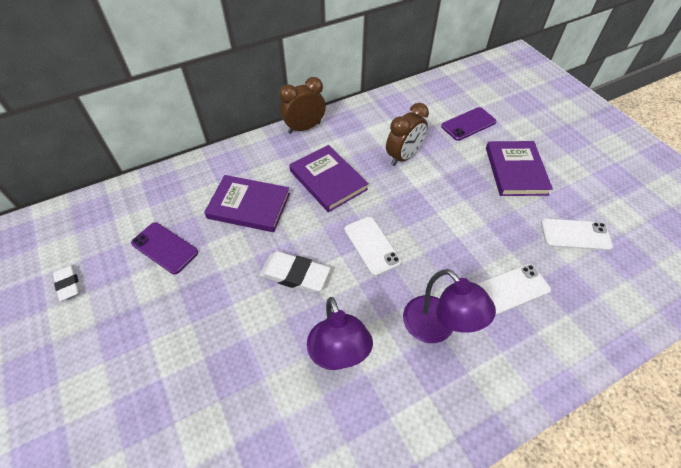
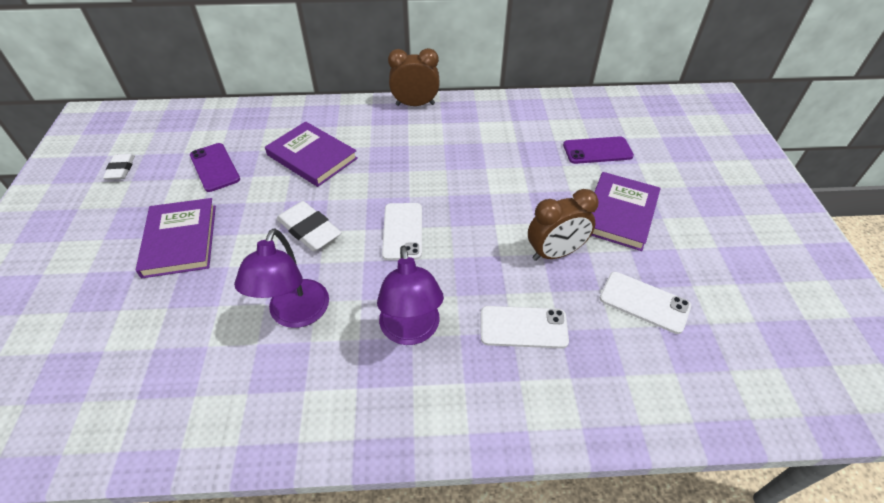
camera: 25 degrees right, 5 degrees down
purple book [289,145,368,212] -> purple book moved to [136,198,216,278]
brown clock [386,103,429,166] -> brown clock moved to [528,189,599,261]

